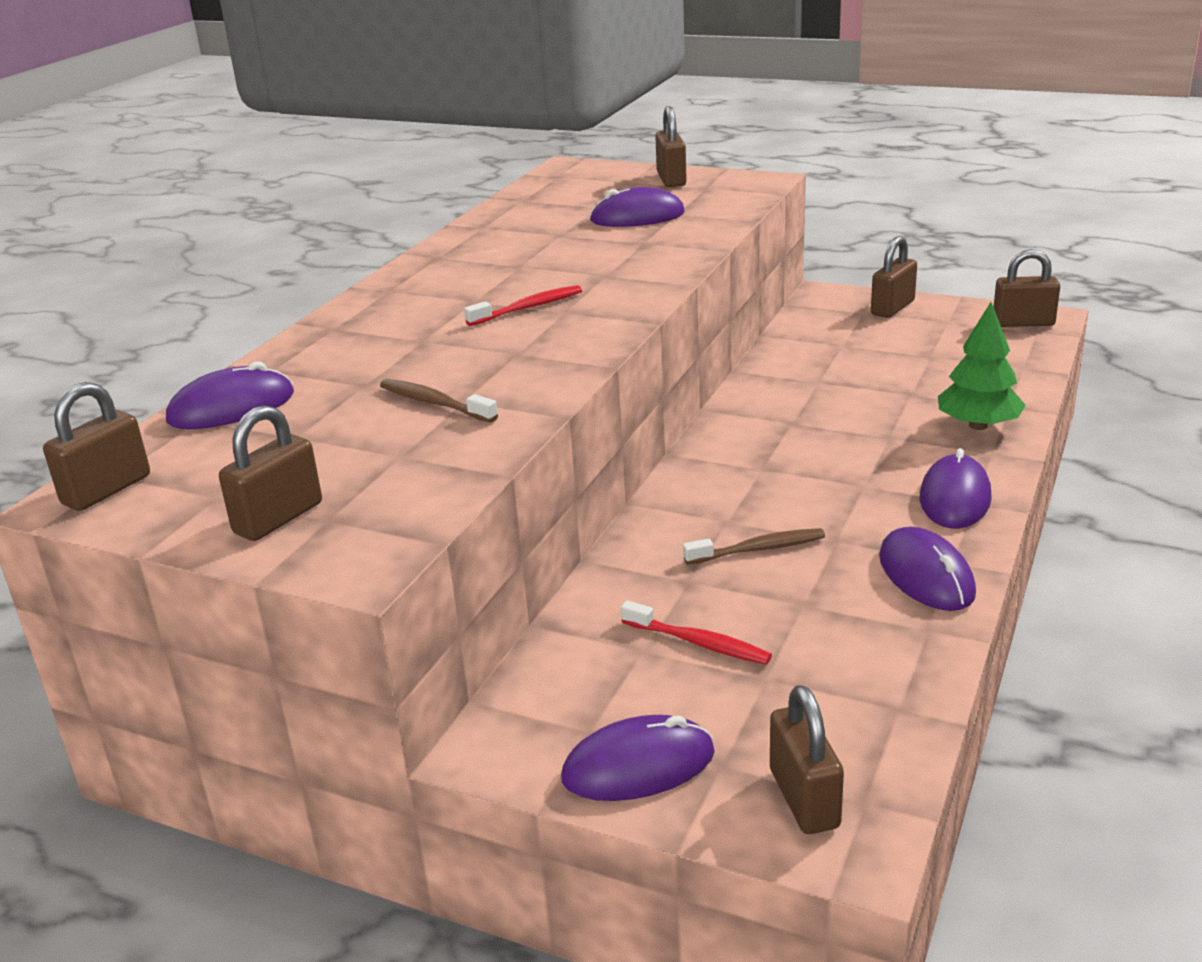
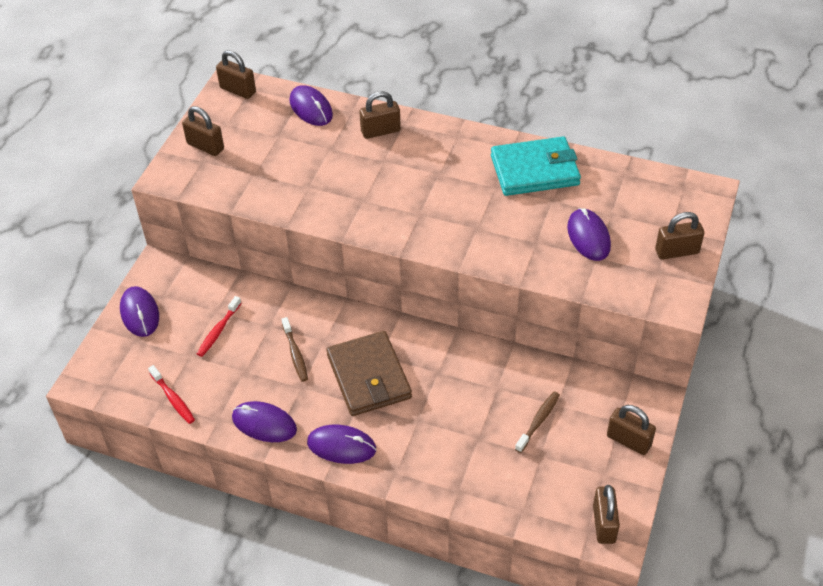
camera: 85 degrees right, 20 degrees up
brown toothbrush [380,379,498,423] -> brown toothbrush moved to [515,391,560,453]
red toothbrush [464,285,582,326] -> red toothbrush moved to [148,365,195,424]
brown padlock [770,685,844,834] -> brown padlock moved to [360,91,401,139]
purple mouse [879,527,976,611] -> purple mouse turned 45 degrees clockwise [232,401,297,442]
green tree [938,302,1026,430] -> none
none -> brown wallet [327,331,412,416]
none -> turquoise wallet [491,136,581,196]

